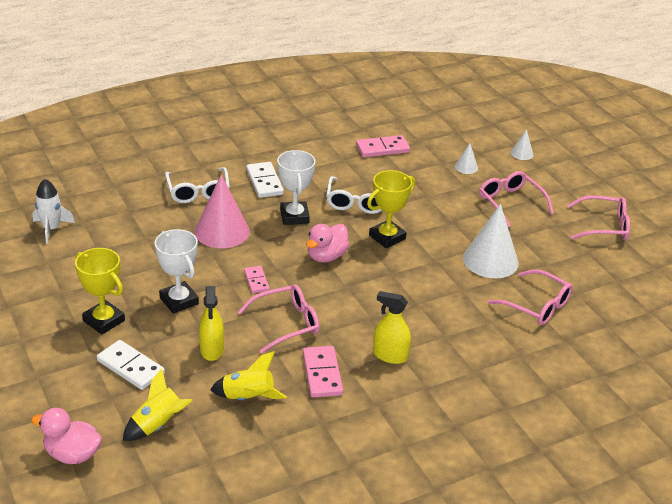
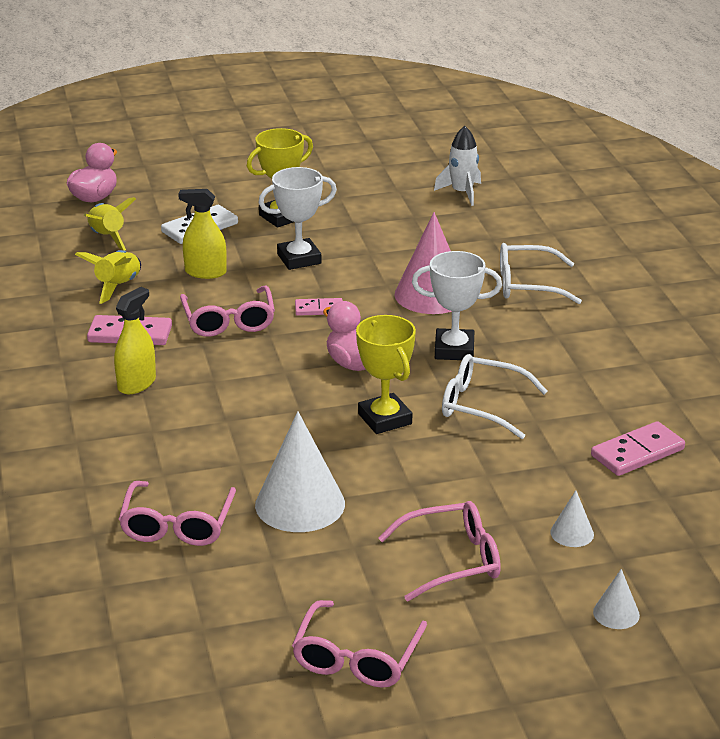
camera: 105 degrees right, 5 degrees down
white domino [246,162,284,198] -> none
pink domino [356,135,410,157] -> pink domino turned 60 degrees clockwise [591,421,685,476]
pink glasses [488,269,573,325] -> pink glasses turned 45 degrees counterclockwise [119,481,236,546]

